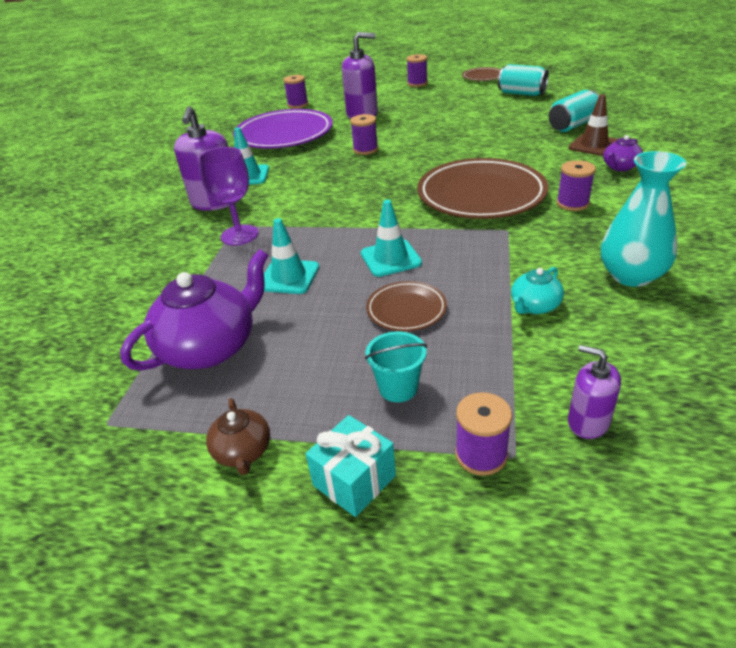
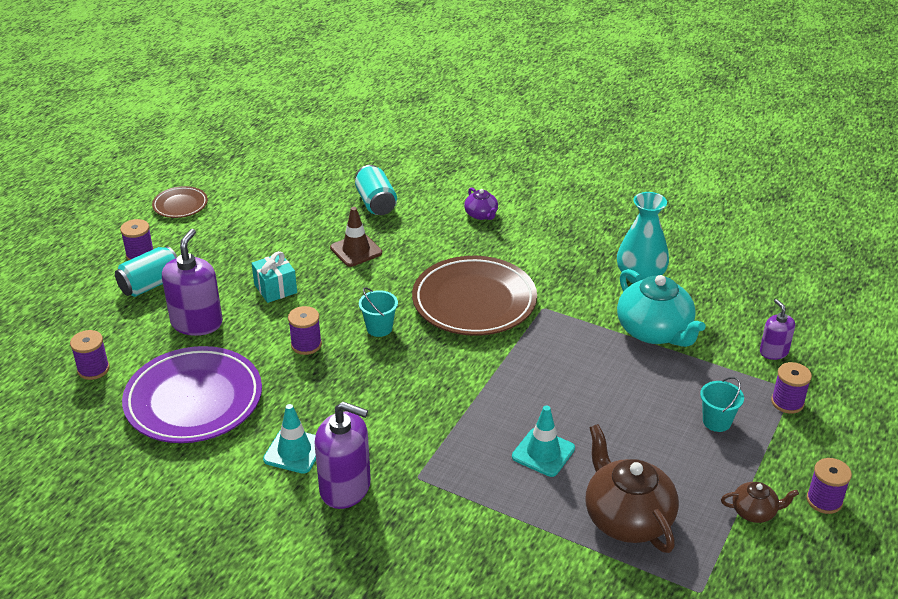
camera: 75 degrees left, 0 degrees up
purple teapot [120,249,268,371] -> brown teapot [585,424,679,553]
purple goblet [198,147,258,245] -> none
turquoise gift [306,415,396,517] -> turquoise gift moved to [252,251,297,303]
turquoise traffic cone [361,200,422,277] -> none
brown plate [366,281,447,331] -> none
turquoise can [498,64,549,96] -> turquoise can moved to [115,246,177,297]
turquoise teapot [511,267,564,314] -> turquoise teapot [617,269,705,347], size x2.00
purple spool [557,160,596,211] -> purple spool moved to [807,458,852,514]
purple soap dispenser [568,345,621,439] -> purple soap dispenser turned 105 degrees clockwise [760,299,795,360]
brown traffic cone [569,94,617,156] -> brown traffic cone moved to [330,207,382,267]
none -> turquoise bucket [359,287,398,337]

